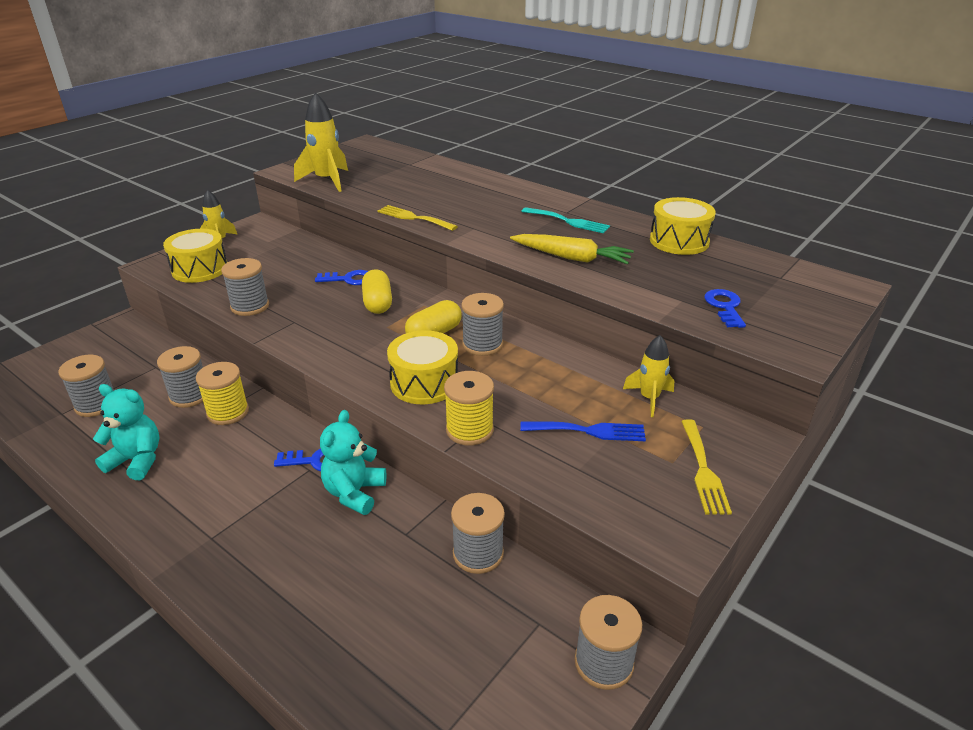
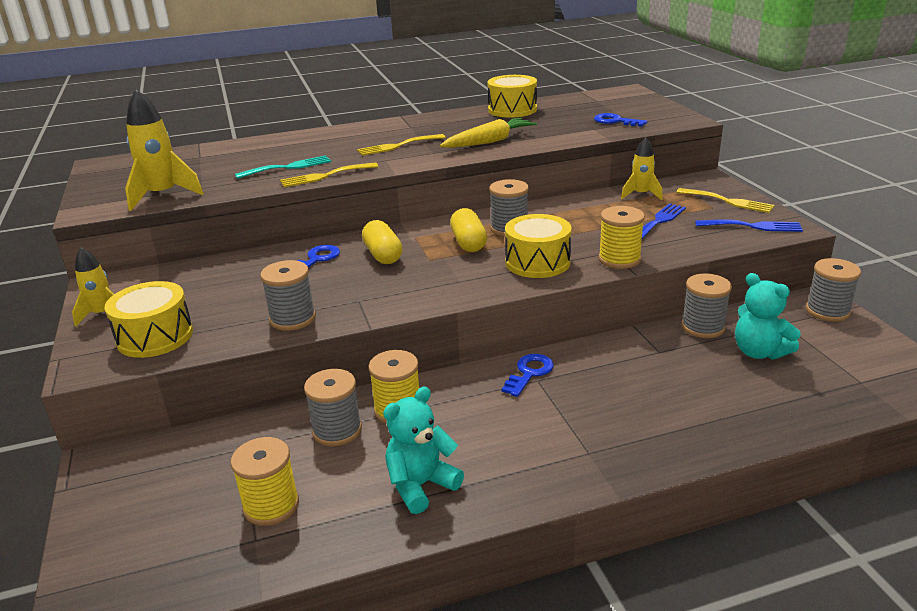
camera: 55 degrees left, 5 degrees down
grey spool [58,355,114,417] -> yellow spool [231,437,299,526]
turquoise teddy bear [320,410,387,515] -> turquoise teddy bear moved to [735,273,801,359]
yellow capsule [362,269,392,314] -> yellow capsule turned 45 degrees clockwise [362,220,403,264]
turquoise fork [521,207,610,233] -> turquoise fork moved to [235,155,331,179]
none -> yellow fork [357,134,446,156]
none -> blue fork [695,219,803,232]

